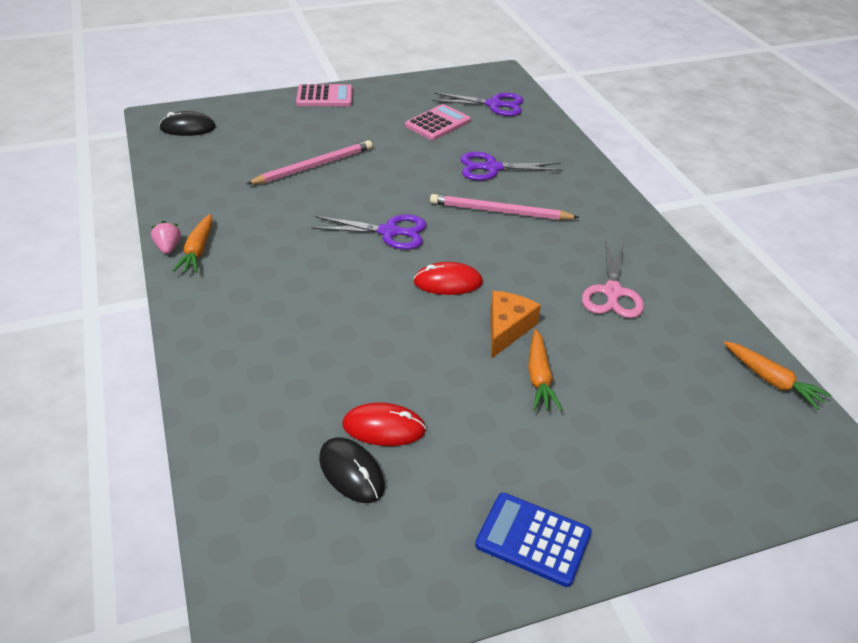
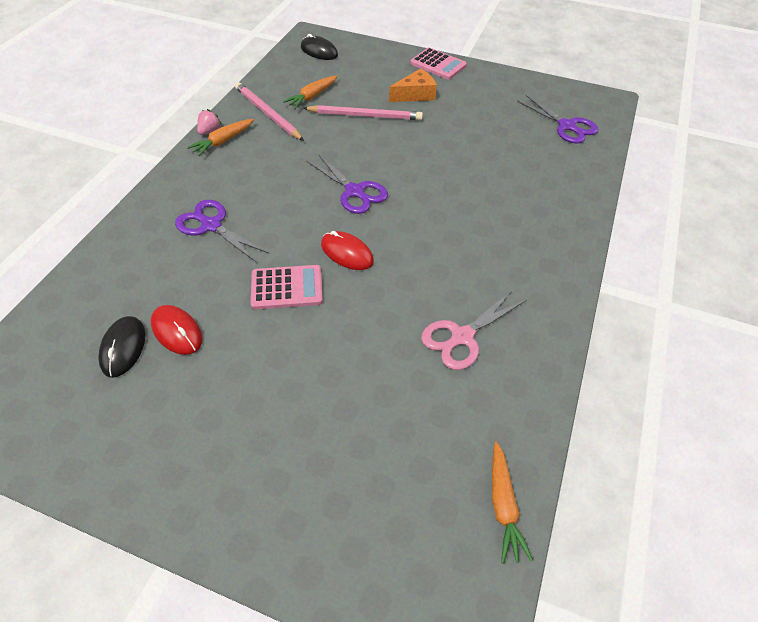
camera: 40 degrees right, 10 degrees up
pink calculator [405,104,471,140] -> pink calculator moved to [251,265,323,309]
pink pencil [430,194,580,220] -> pink pencil moved to [235,82,304,141]
purple scissors [460,152,563,181] -> purple scissors moved to [175,200,269,263]
blue calculator [475,493,592,587] -> none
orange cheese [491,291,541,359] -> orange cheese moved to [389,68,437,102]
orange carrot [528,329,562,411] -> orange carrot moved to [283,76,337,109]

